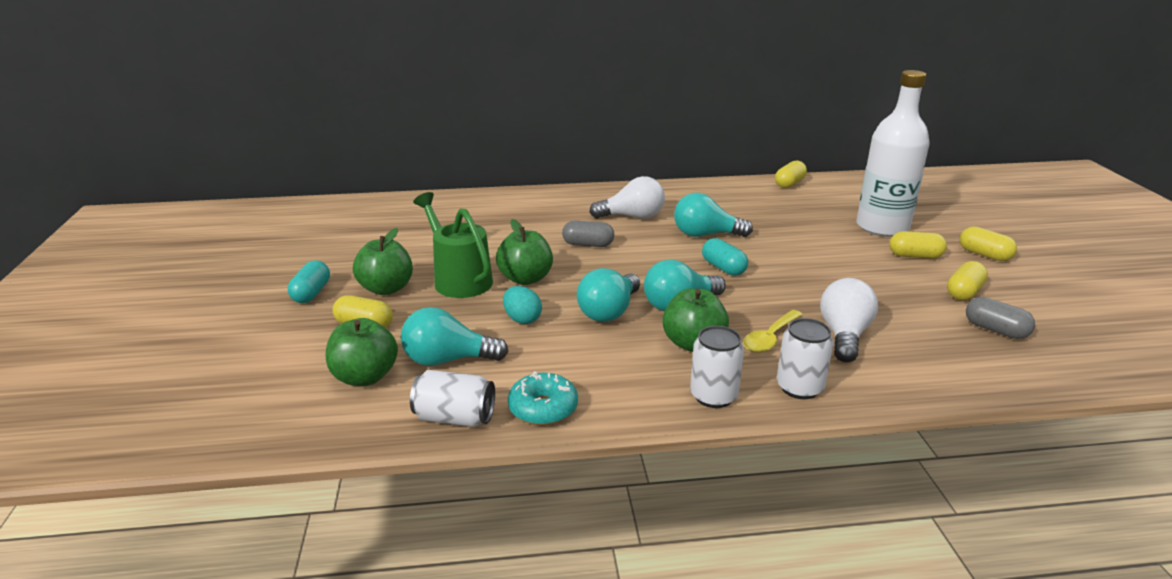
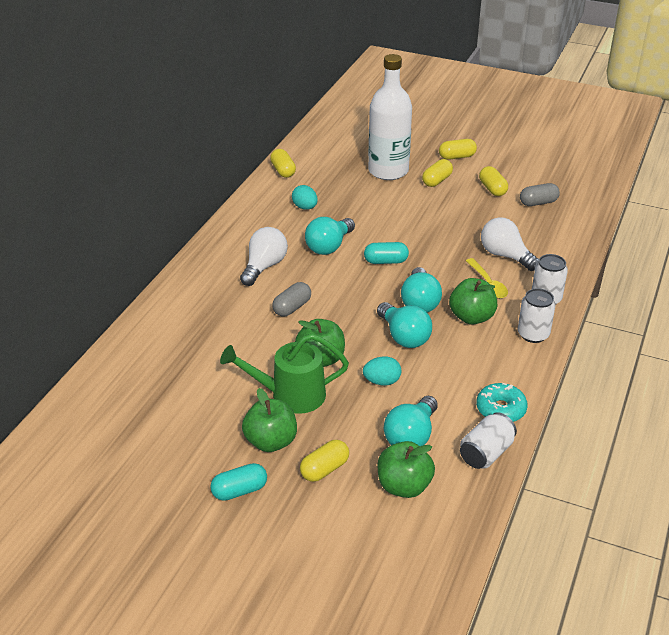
camera: 60 degrees left, 10 degrees up
turquoise capsule [288,260,330,303] -> turquoise capsule turned 60 degrees counterclockwise [210,463,267,501]
none -> turquoise egg [292,185,318,210]

